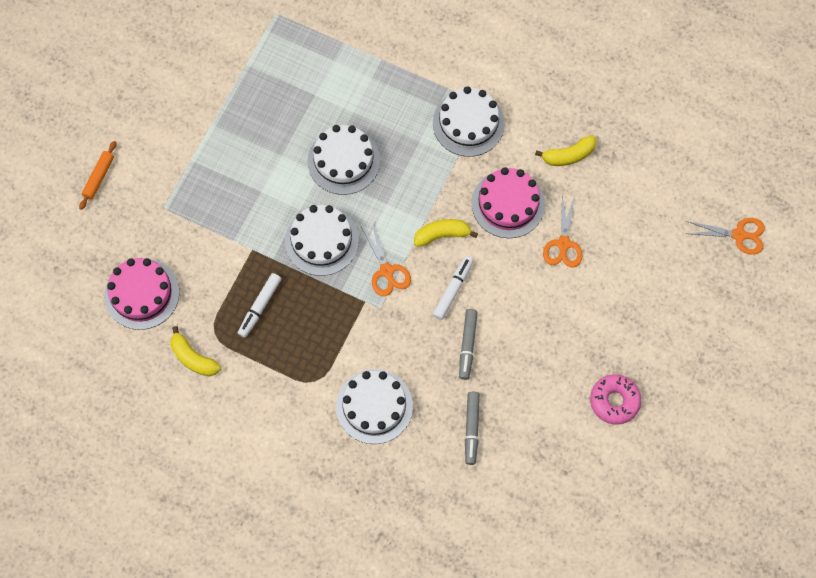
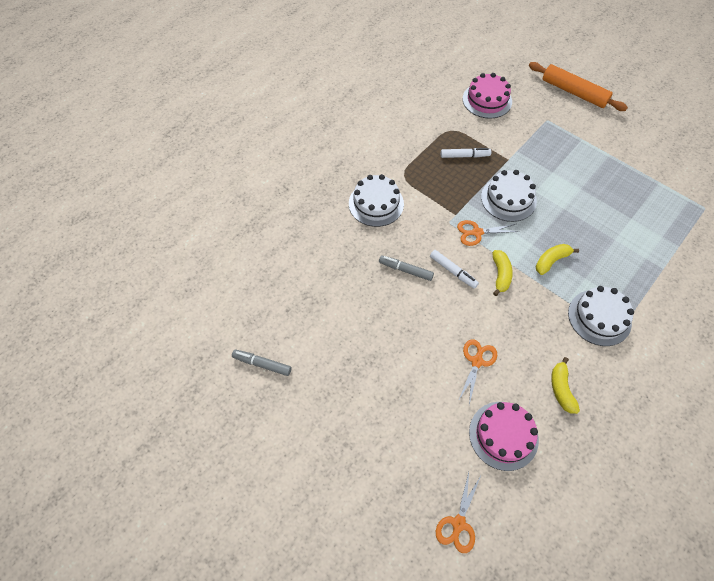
camera: 105 degrees right, 10 degrees down
orange rolling pin [79,141,116,210] -> orange rolling pin [529,62,628,111], size x2.00
yellow banana [170,326,221,376] -> yellow banana moved to [536,244,579,275]
white marker [238,273,281,338] -> white marker turned 135 degrees clockwise [441,148,491,158]
white cake [307,125,380,195] -> none
grey marker [465,392,480,465] -> grey marker moved to [232,349,291,376]
pink cake [472,167,545,238] -> pink cake moved to [469,402,539,471]
orange scissors [543,194,583,268] -> orange scissors turned 90 degrees clockwise [458,339,497,405]
pink donut [590,374,641,425] -> none

